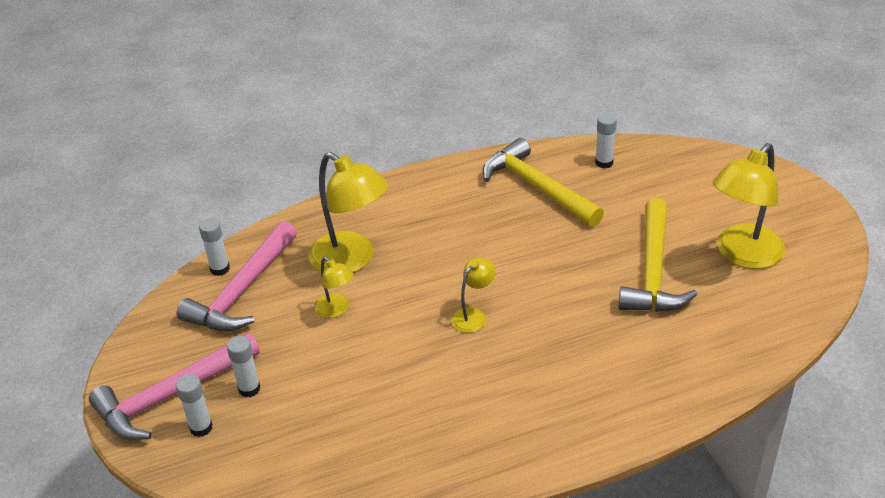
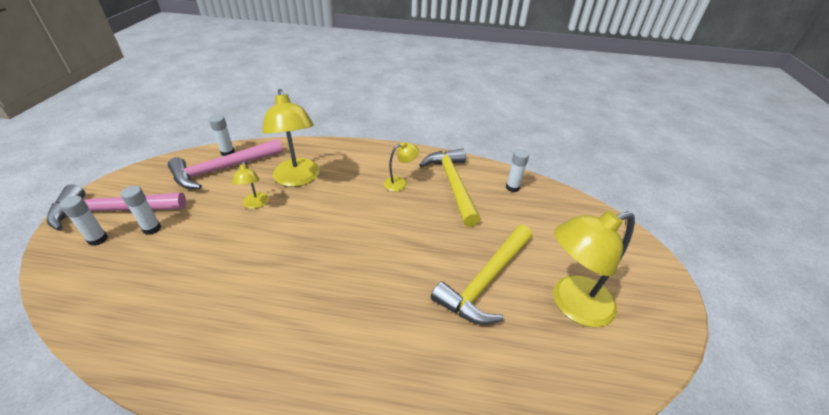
camera: 25 degrees right, 0 degrees up
yellow lamp [451,257,496,333] -> yellow lamp moved to [384,142,419,192]

